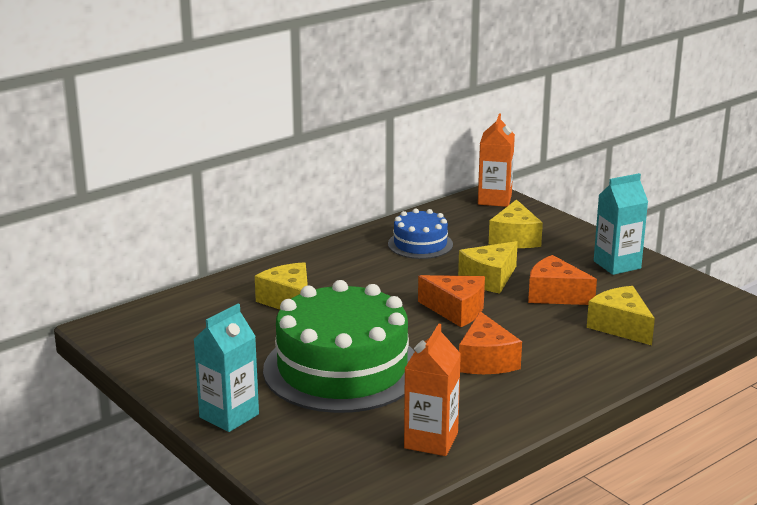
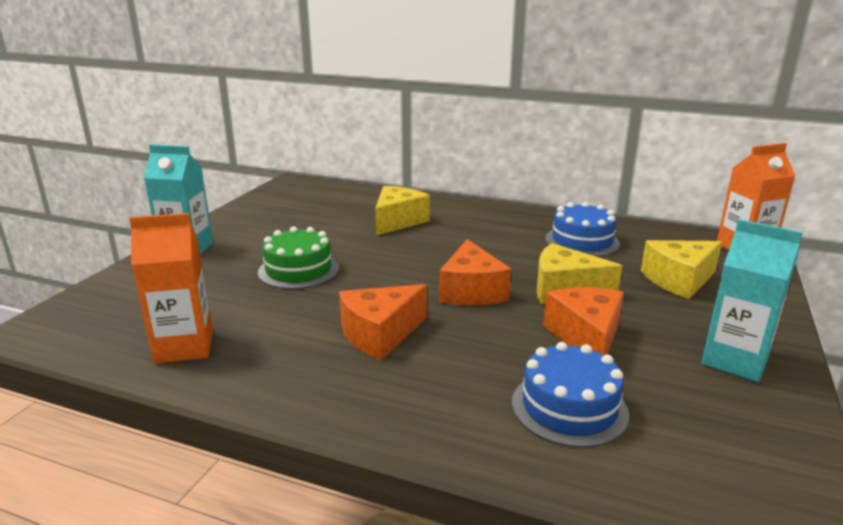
camera: 60 degrees right, 0 degrees up
green cake [263,280,415,413] -> green cake [258,226,339,289], size x0.49
yellow cheese [587,286,655,345] -> blue cake [512,342,629,448]

